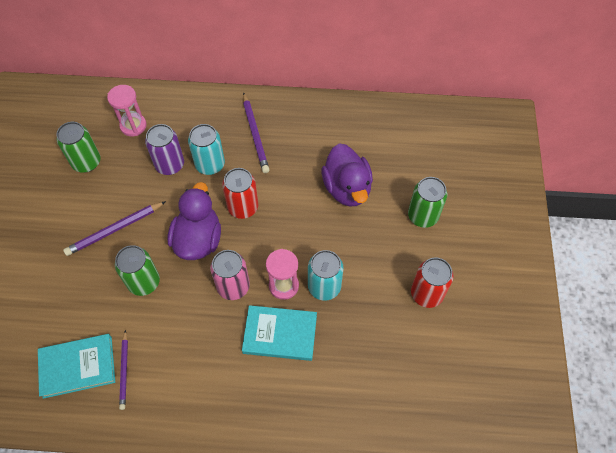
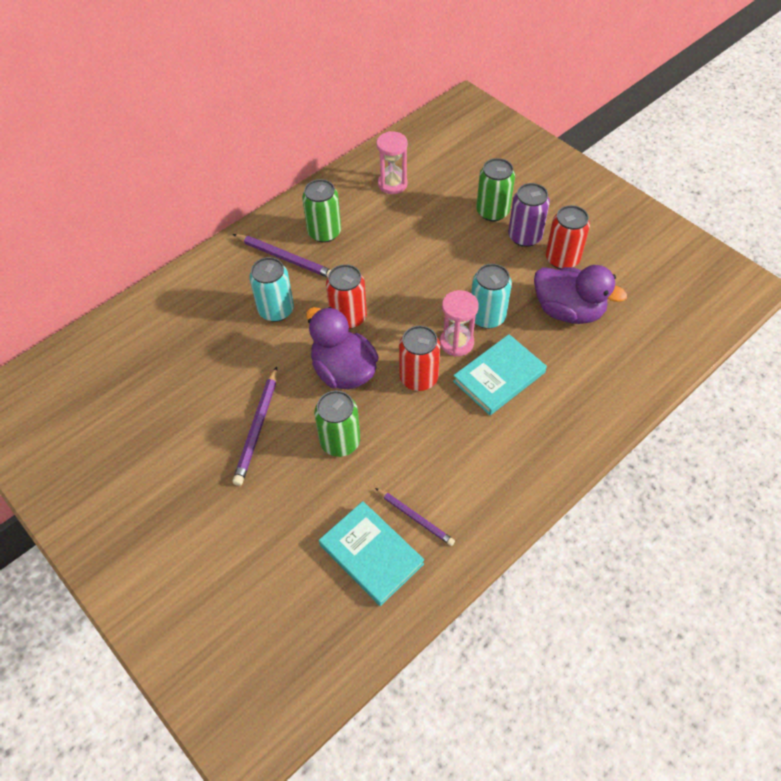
camera: 45 degrees left, 5 degrees down
turquoise book [38,334,115,399] -> turquoise book turned 75 degrees counterclockwise [319,501,424,606]
green can [56,122,101,172] -> green can moved to [302,179,341,243]
pink hourglass [107,85,147,136] -> pink hourglass moved to [376,131,408,194]
purple can [145,124,184,175] -> purple can moved to [508,183,550,247]
pink can [210,250,250,300] -> red can [399,326,440,391]
purple duck [321,144,373,207] -> purple duck moved to [534,265,627,324]

